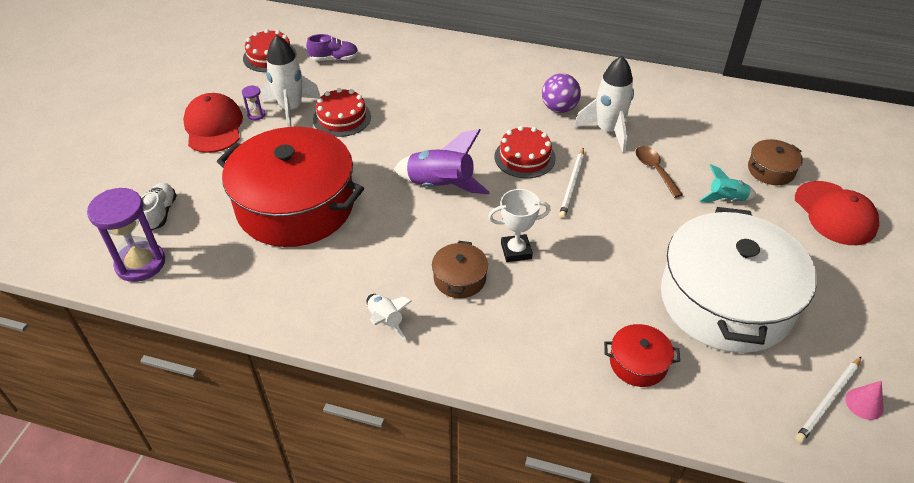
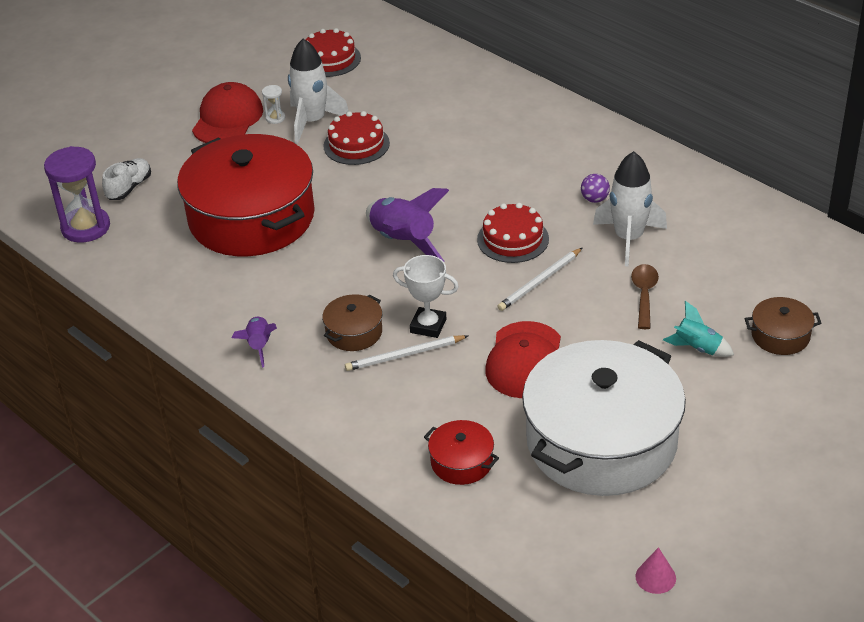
camera: 30 degrees right, 5 degrees down
purple hourglass [242,85,265,121] -> white hourglass [262,85,285,124]
purple shoe [306,34,359,61] -> none
white rocket [367,294,412,341] -> purple rocket [232,316,277,368]
purple ball [542,73,581,113] -> purple ball [581,174,610,203], size x0.62
red cap [795,181,879,245] -> red cap moved to [485,321,561,398]
white pencil [795,357,861,443] -> white pencil moved to [345,335,468,371]

